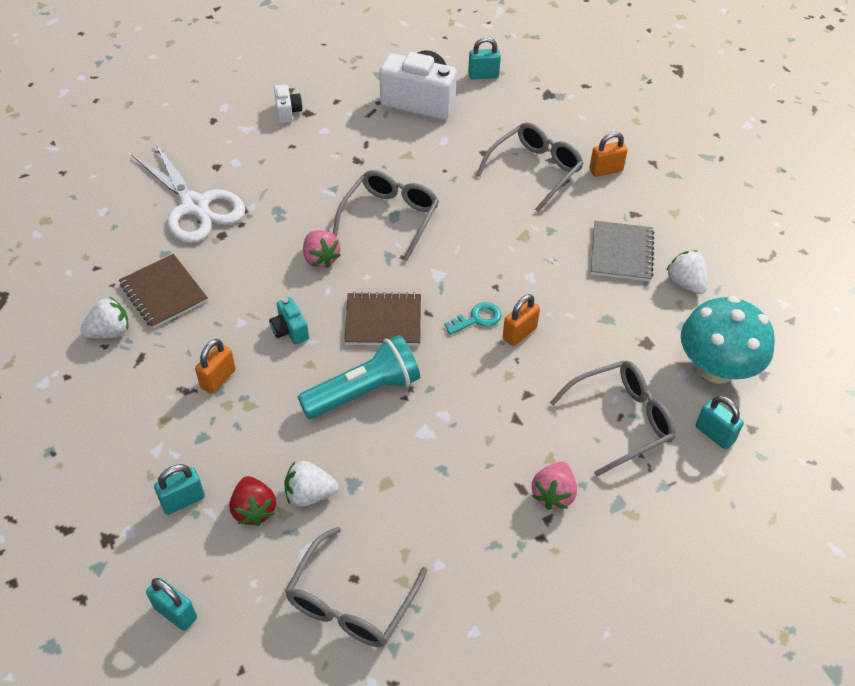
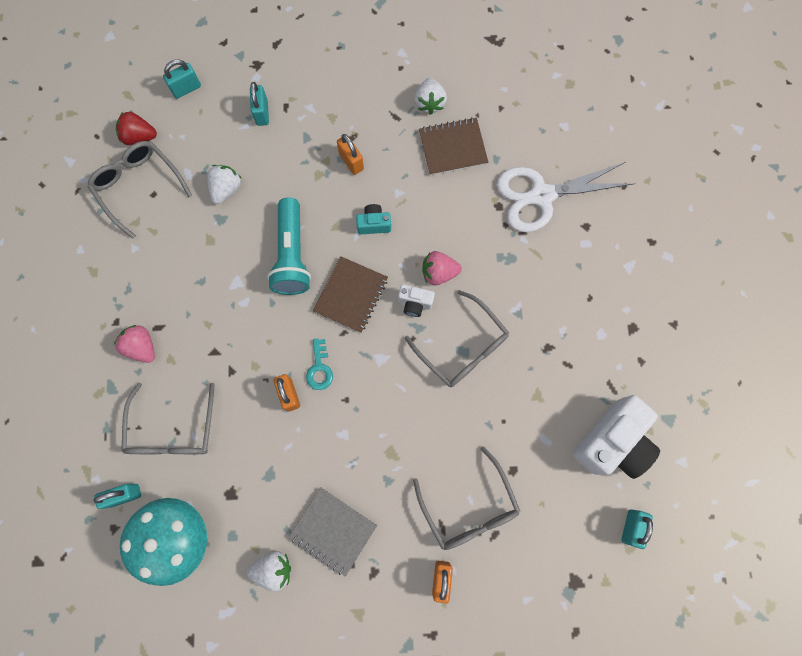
camera: 115 degrees right, 25 degrees up
red strawberry [229,476,276,526] -> red strawberry moved to [116,112,157,145]
white camera [274,84,303,123] -> white camera moved to [398,284,435,317]

